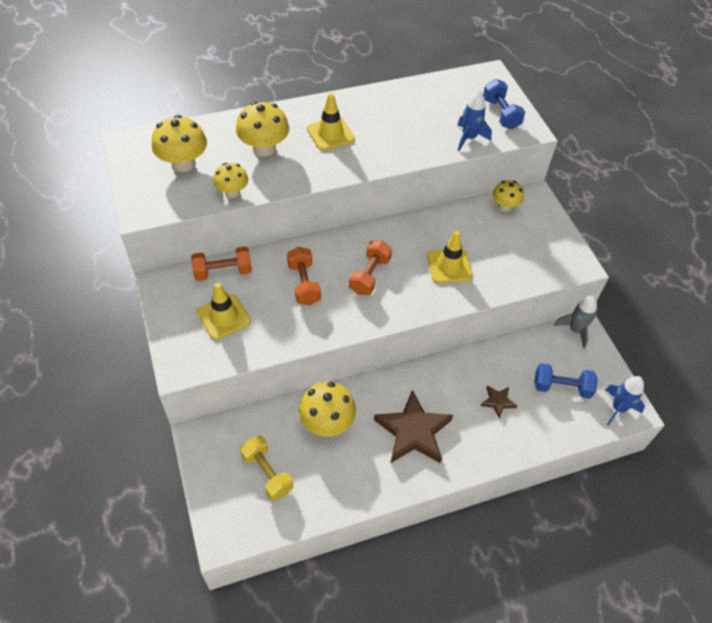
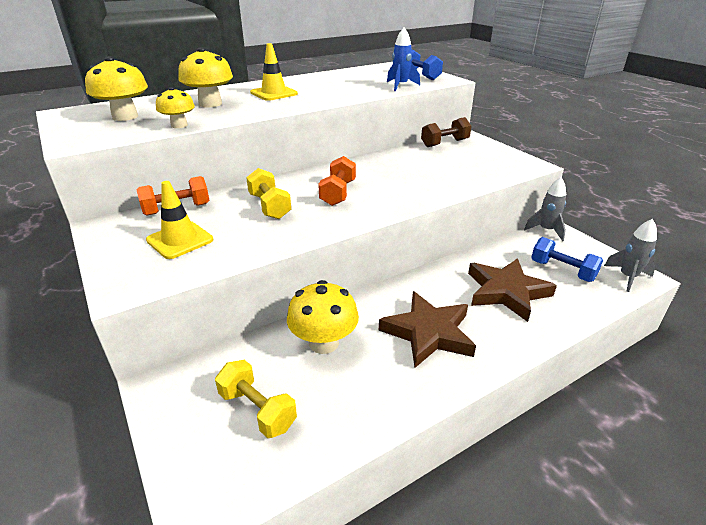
camera: 10 degrees left, 20 degrees down
orange dumbbell [287,247,321,306] -> yellow dumbbell [246,168,291,219]
yellow traffic cone [427,231,473,283] -> none
brown star [481,385,517,418] -> brown star [468,258,557,322], size x2.14
yellow mushroom [493,180,524,212] -> brown dumbbell [421,117,471,147]
blue dumbbell [535,363,598,398] -> blue dumbbell turned 45 degrees clockwise [531,237,603,282]
blue rocket [605,376,645,426] -> grey rocket [604,219,657,292]

